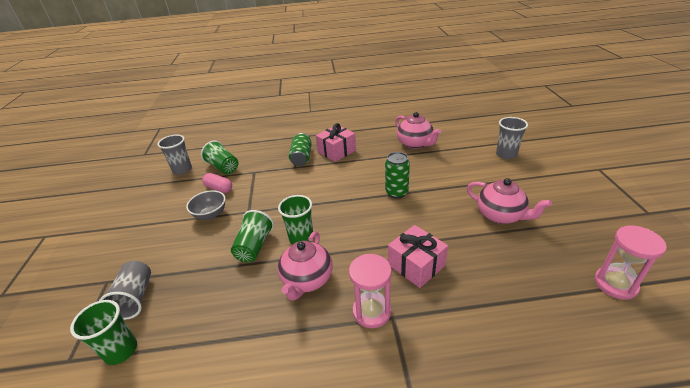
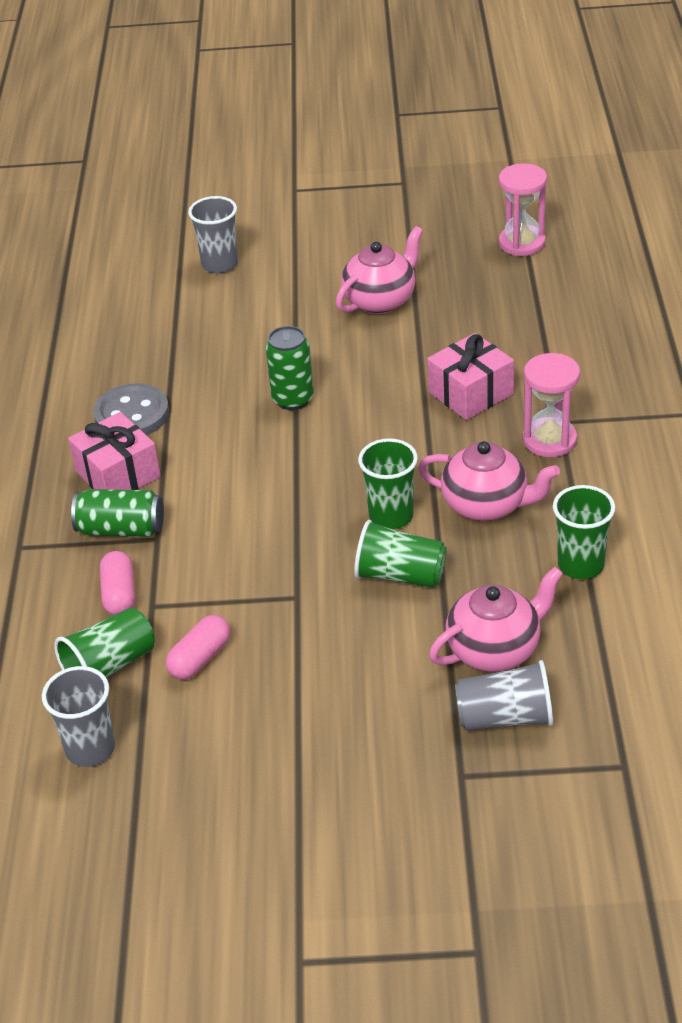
camera: 85 degrees left, 5 degrees up
green cup [70,300,137,365] -> green cup moved to [553,485,615,579]
grey bowl [186,190,226,220] -> none
pink teapot [395,112,441,149] -> pink teapot moved to [429,567,563,672]
none -> grey button [93,383,169,435]
none -> pink capsule [100,551,135,615]

